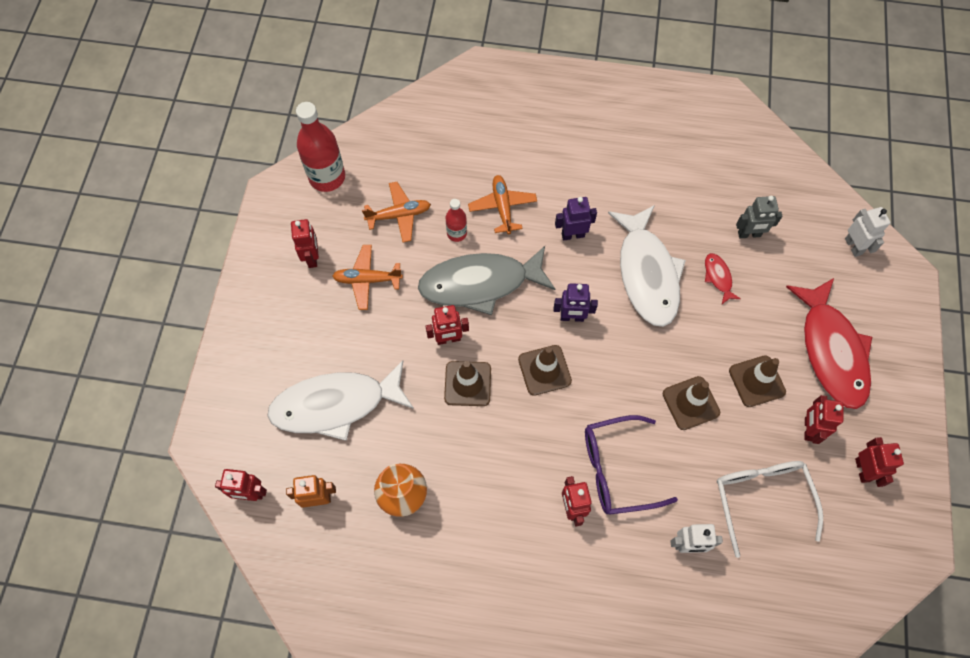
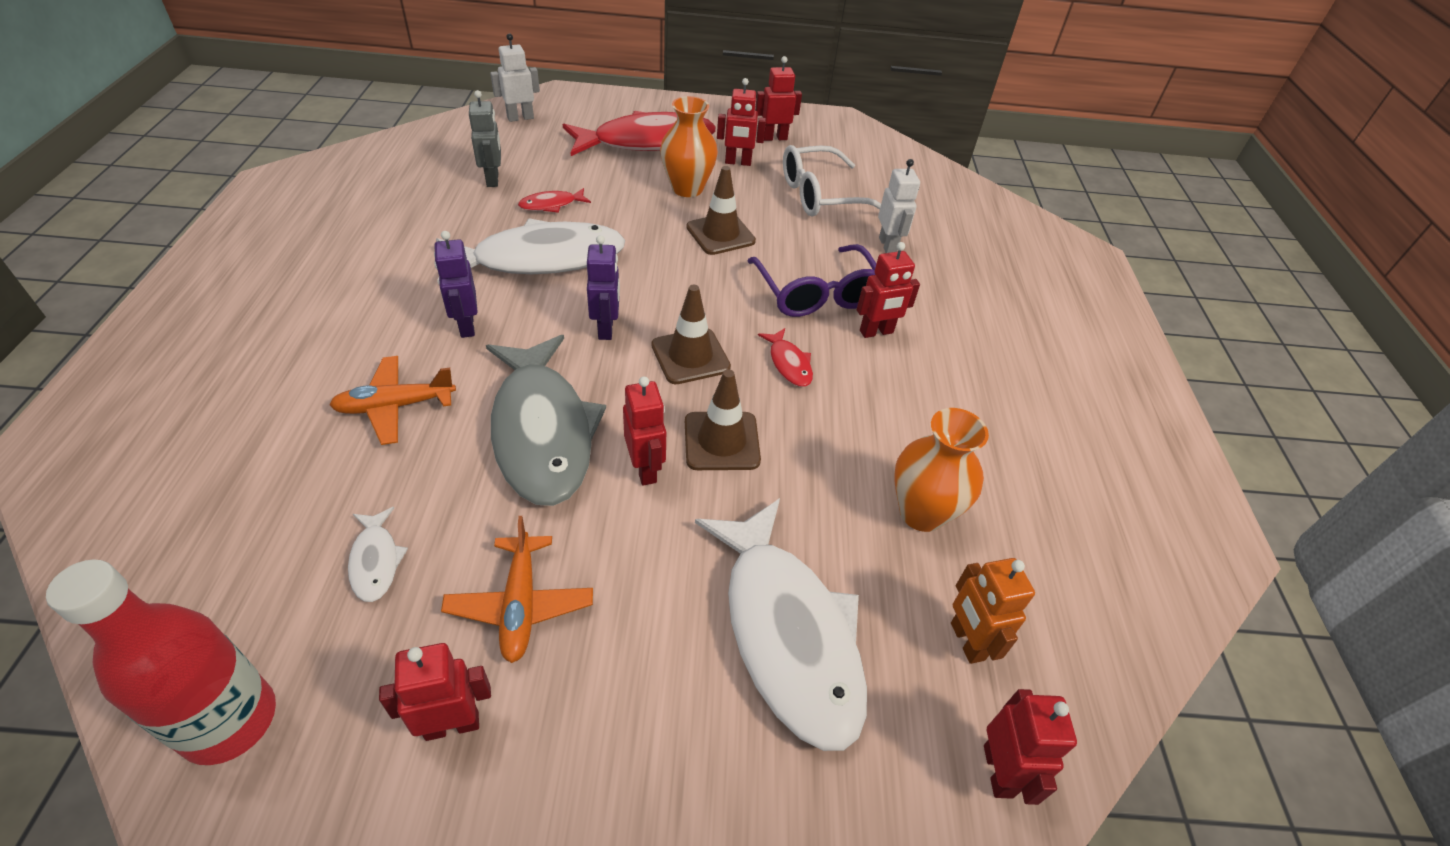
camera: 100 degrees left, 20 degrees down
orange plane [362,182,431,242] -> white fish [348,507,408,602]
red bottle [446,199,467,242] -> none
brown traffic cone [729,355,786,407] -> orange vase [660,96,718,197]
none -> red fish [758,328,813,387]

